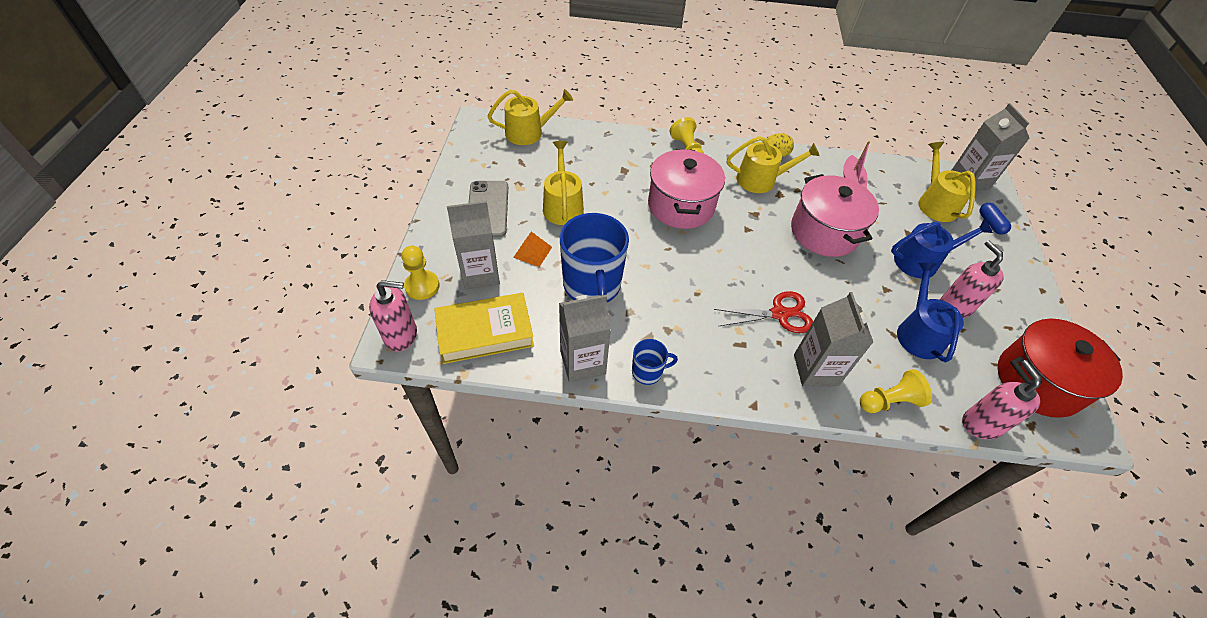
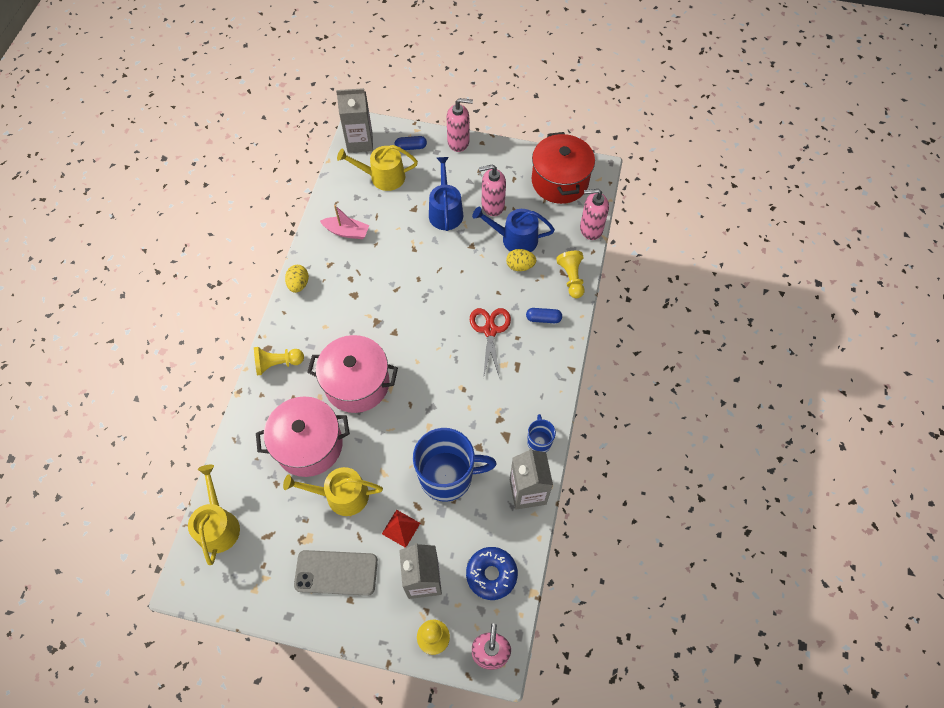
camera: 80 degrees left, 10 degrees up
yellow book [434,293,534,364] -> blue donut [466,547,518,600]
orange pyramid [513,232,552,267] -> red pyramid [382,510,420,548]
yellow watering can [727,136,820,193] -> none
pink pot [791,174,879,257] -> pink pot moved to [256,397,350,477]
grey carton [794,292,874,387] -> blue capsule [526,308,562,323]
none -> pink soap dispenser [446,98,473,152]
none -> yellow egg [506,249,537,271]

